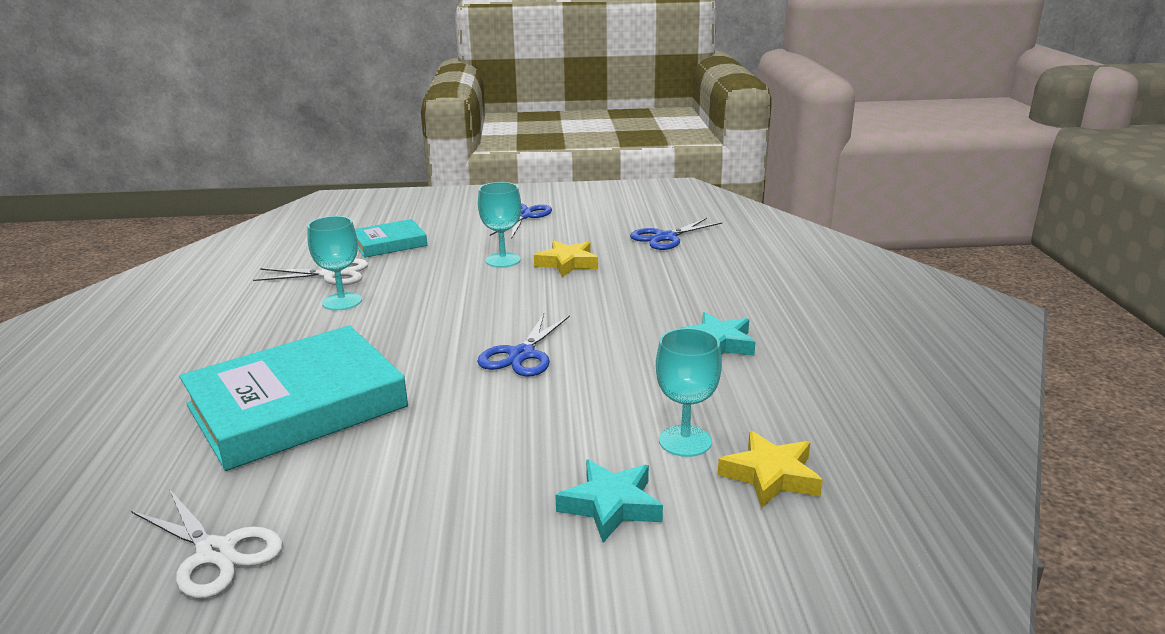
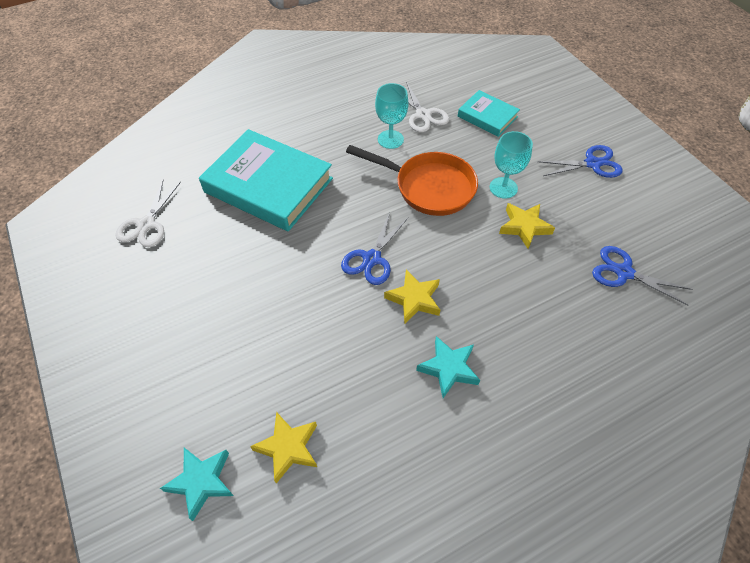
camera: 65 degrees right, 30 degrees up
blue scissors [477,313,570,377] -> blue scissors turned 60 degrees counterclockwise [341,212,408,285]
turquoise star [555,459,663,543] -> turquoise star moved to [160,448,234,521]
turquoise goblet [656,328,722,457] -> none
none -> orange pan [346,145,478,216]
none -> yellow star [384,269,440,324]

